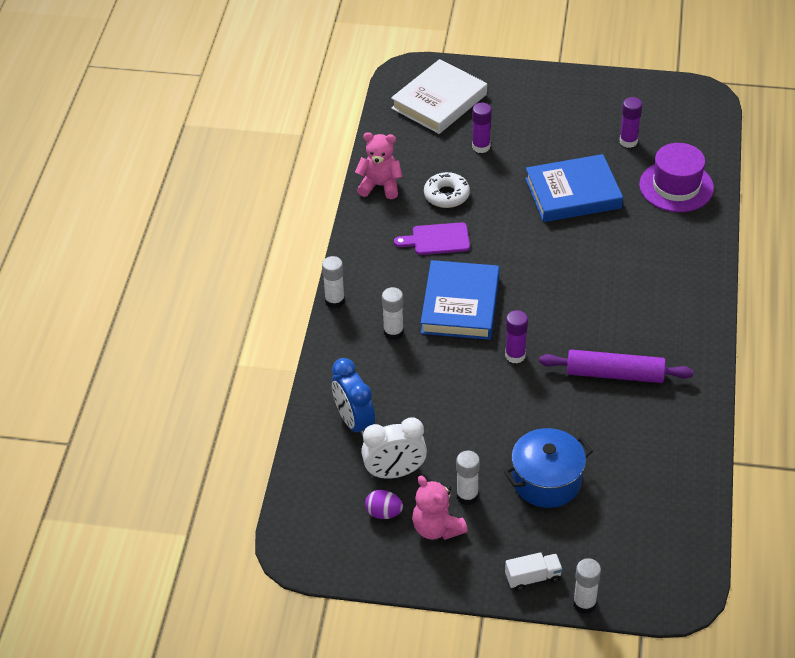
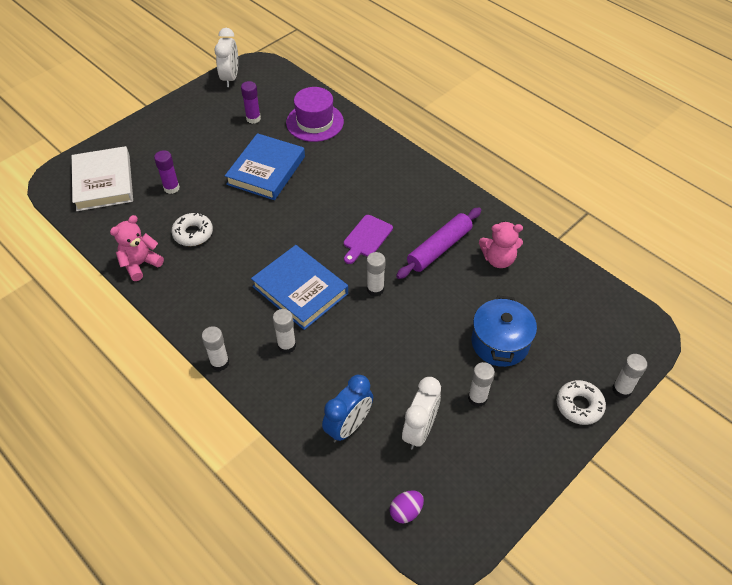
camera: 55 degrees left, 5 degrees up
blue clock [331,358,375,438] -> blue clock turned 60 degrees counterclockwise [322,375,373,443]
purple egg [365,490,403,519] -> purple egg moved to [390,490,424,524]
purple cutting board [394,222,470,255] -> purple cutting board moved to [344,215,393,264]
pink teddy bear [412,476,468,540] -> pink teddy bear moved to [479,222,523,268]
purple glue stick [505,310,528,364] -> white glue stick [366,252,386,296]
white truck [505,552,563,591] -> white donut [557,380,606,425]
none -> white clock [214,28,238,87]

